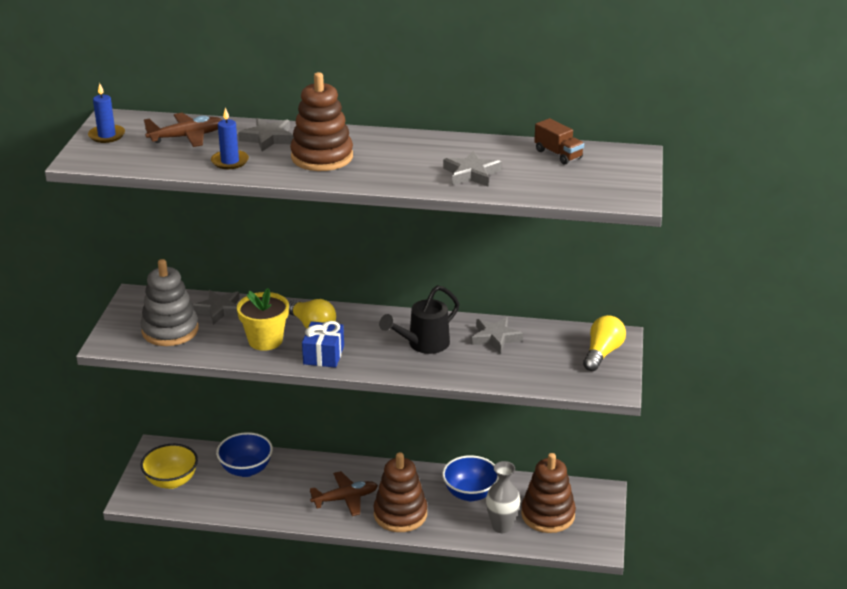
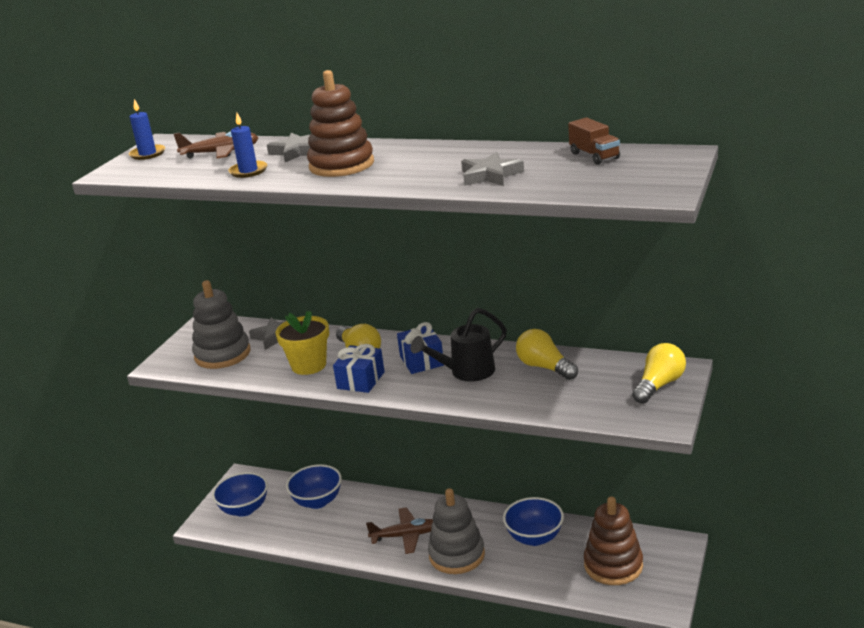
camera: 15 degrees right, 5 degrees down
yellow bowl [140,444,198,489] -> blue bowl [212,472,268,517]
brown stacking toy [374,452,427,532] -> grey stacking toy [428,488,485,574]
grey star [471,317,523,354] -> yellow light bulb [516,329,578,380]
grey vase [486,461,521,533] -> none
none -> blue gift [397,322,444,374]

